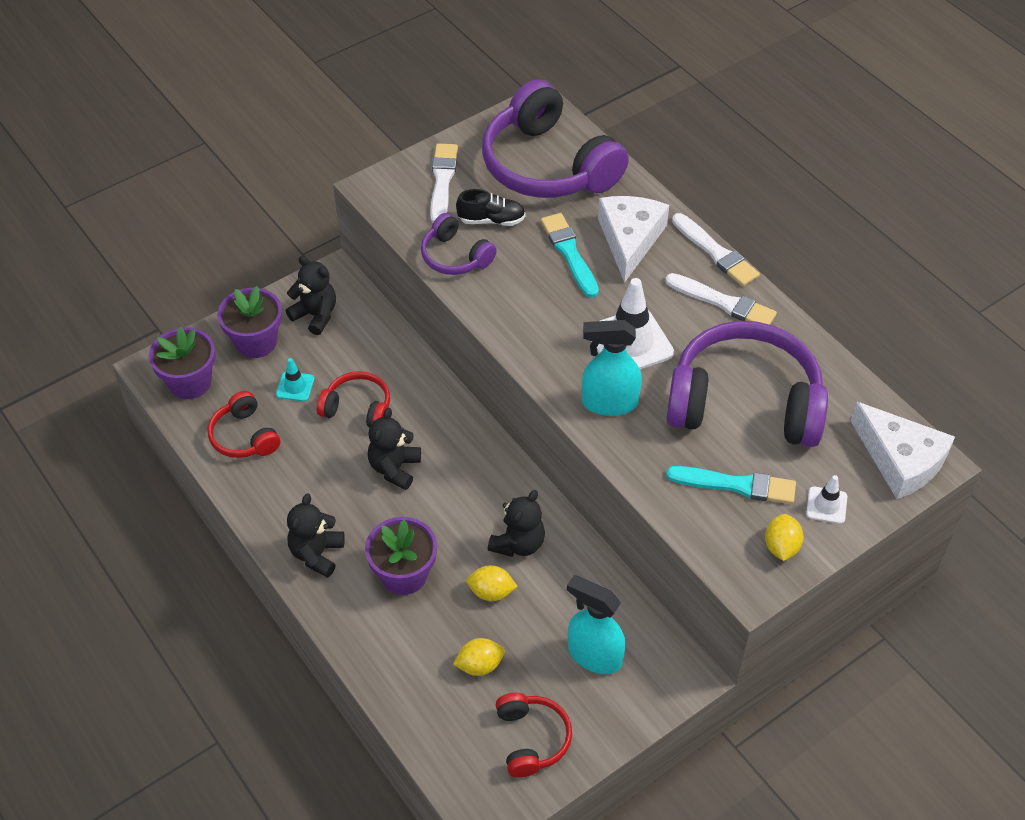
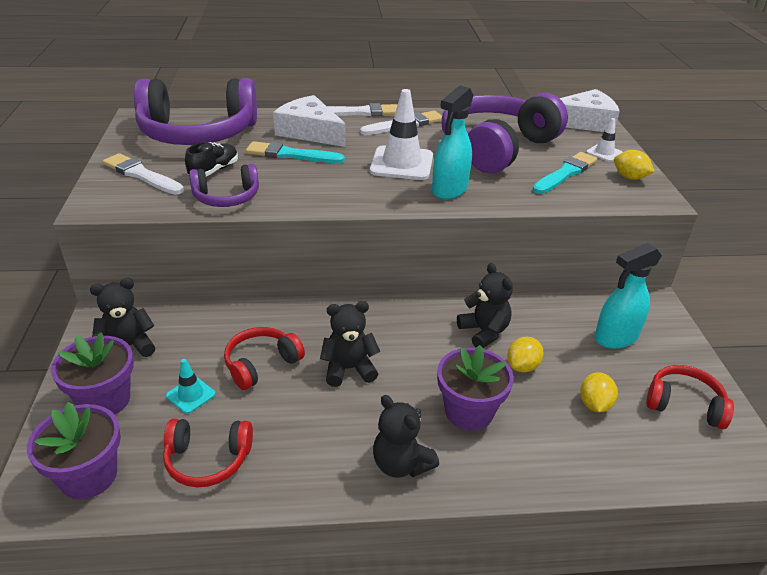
camera: 60 degrees left, 15 degrees down
black teddy bear [368,408,421,490] -> black teddy bear turned 120 degrees clockwise [320,301,381,387]

